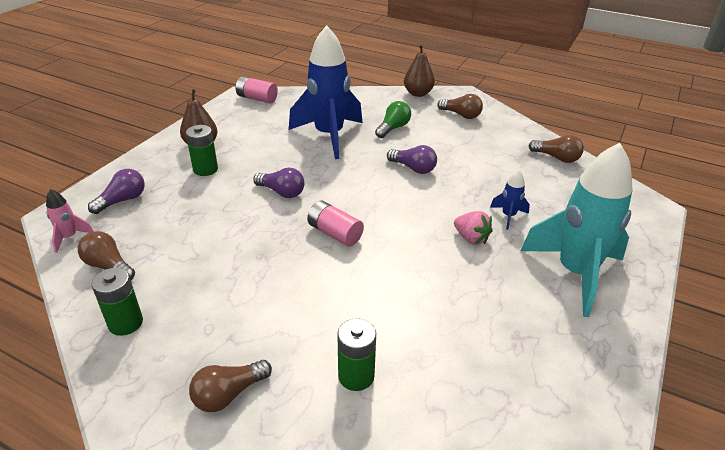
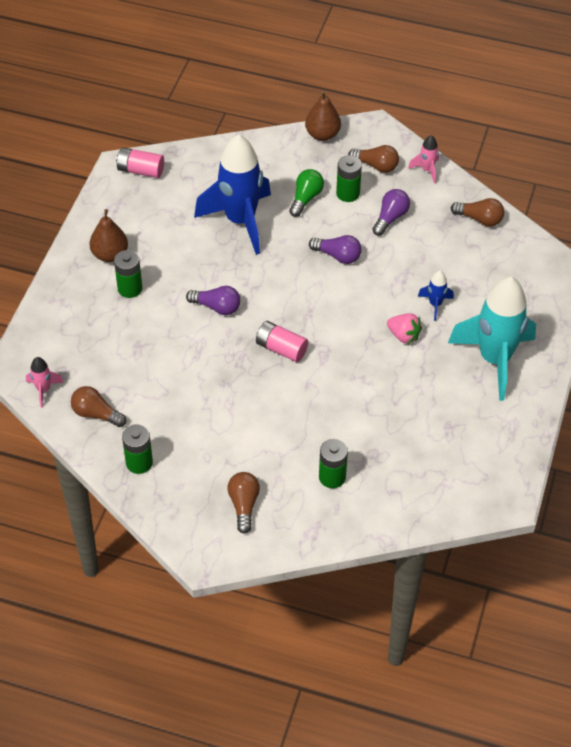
camera: 10 degrees left, 15 degrees up
purple light bulb [88,169,145,214] -> purple light bulb moved to [372,189,410,236]
brown light bulb [189,360,272,412] -> brown light bulb turned 135 degrees clockwise [227,472,260,534]
none -> green battery [336,155,362,202]
none -> pink rocket [408,135,439,184]

